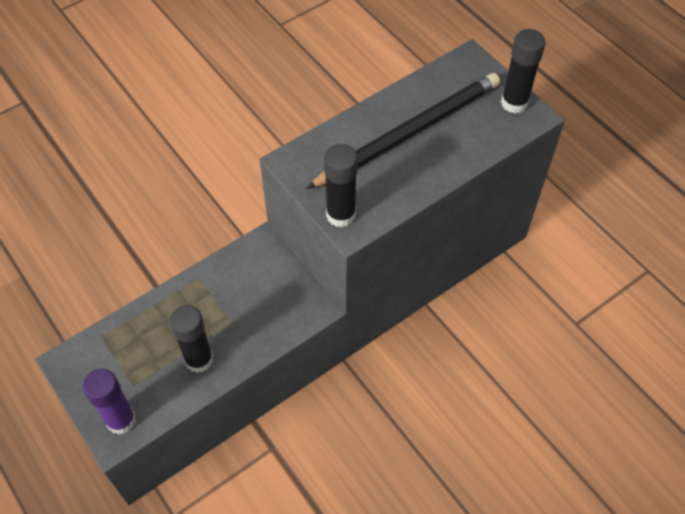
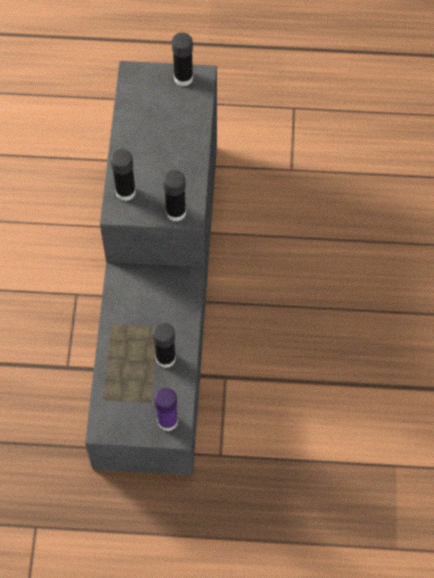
camera: 50 degrees left, 5 degrees up
black pencil [306,73,500,189] -> none
none -> black glue stick [111,149,136,201]

